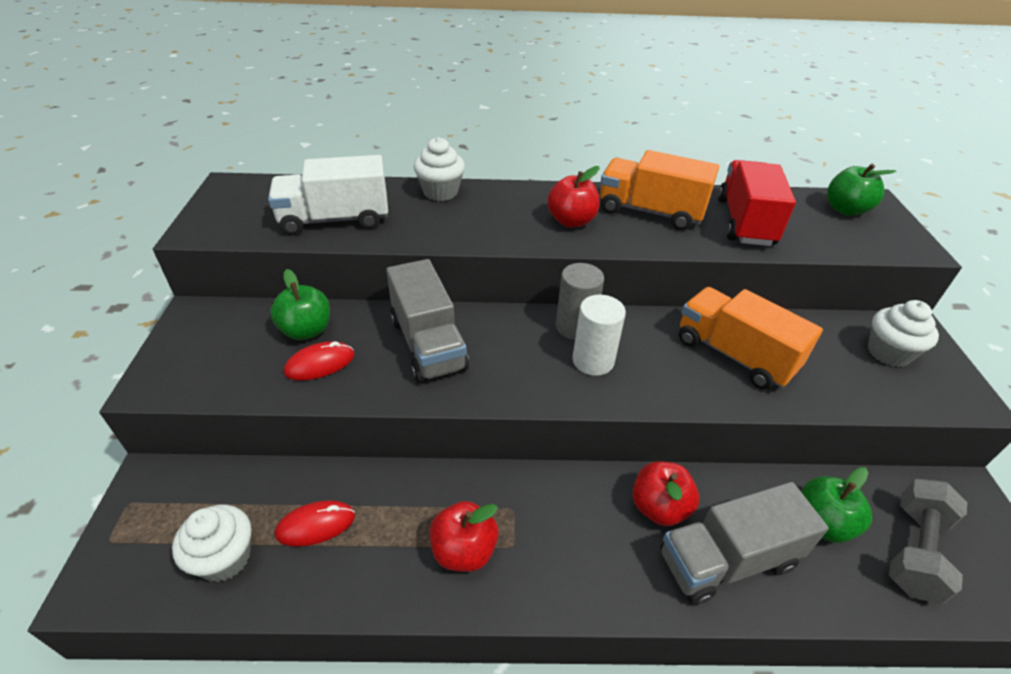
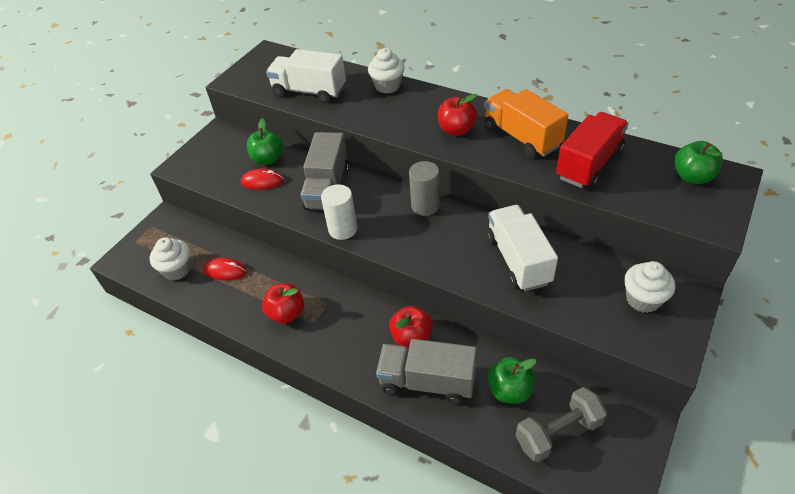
camera: 35 degrees right, 5 degrees up
white cylinder [572,295,626,376] -> white cylinder moved to [321,184,357,240]
orange truck [679,287,823,389] -> white truck [487,205,558,292]

